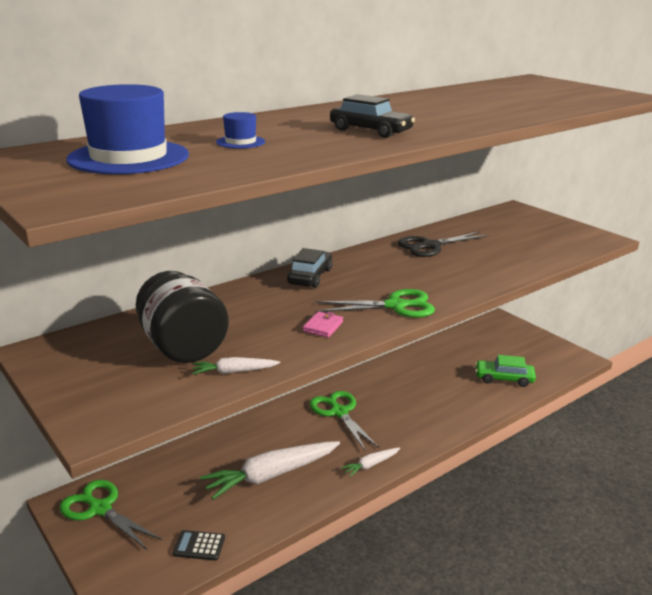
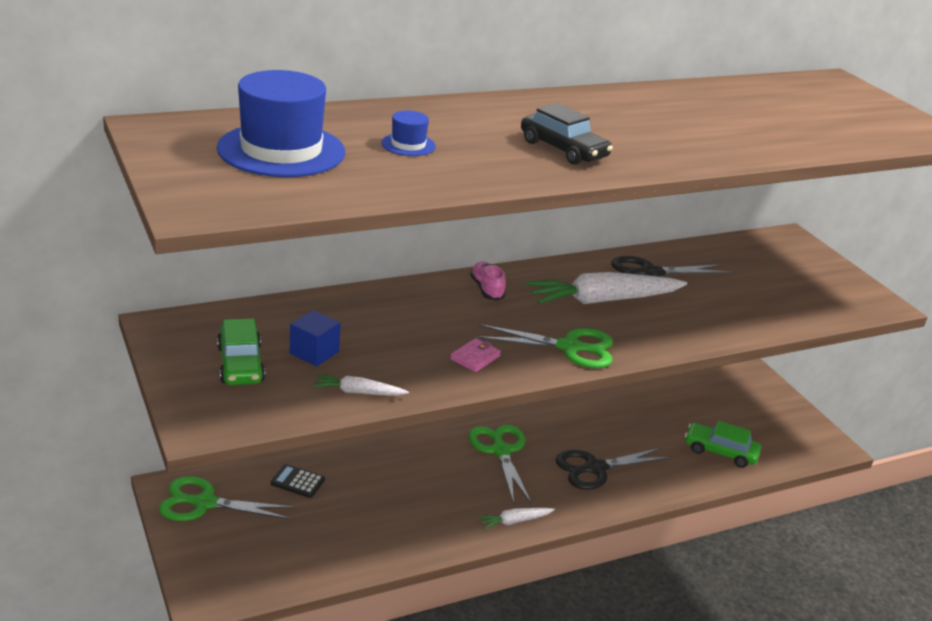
camera: 10 degrees right, 5 degrees up
green scissors [59,480,162,550] -> green scissors turned 45 degrees counterclockwise [159,476,296,521]
black jar [136,271,229,363] -> blue cube [290,310,341,367]
black calculator [173,530,225,561] -> black calculator moved to [271,464,325,498]
white carrot [200,441,340,500] -> white carrot moved to [526,272,687,304]
black car [287,248,332,288] -> pink shoe [470,261,506,301]
none -> green car [217,318,265,385]
none -> black scissors [556,448,671,490]

